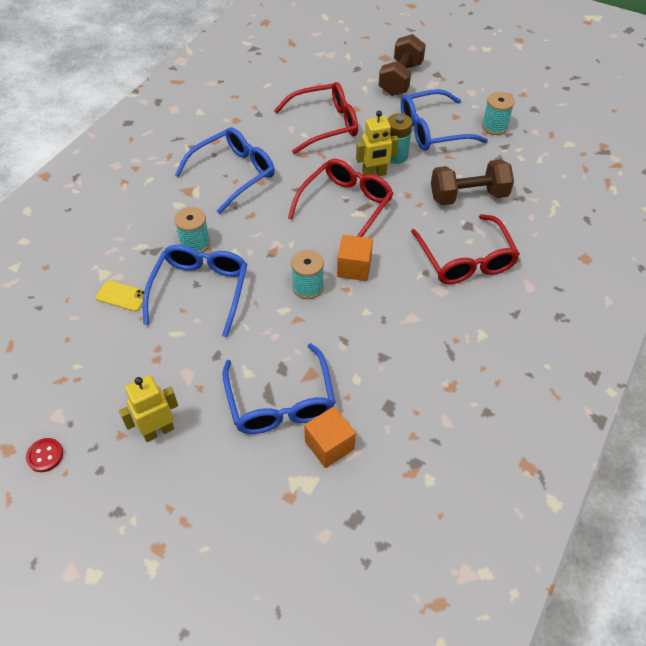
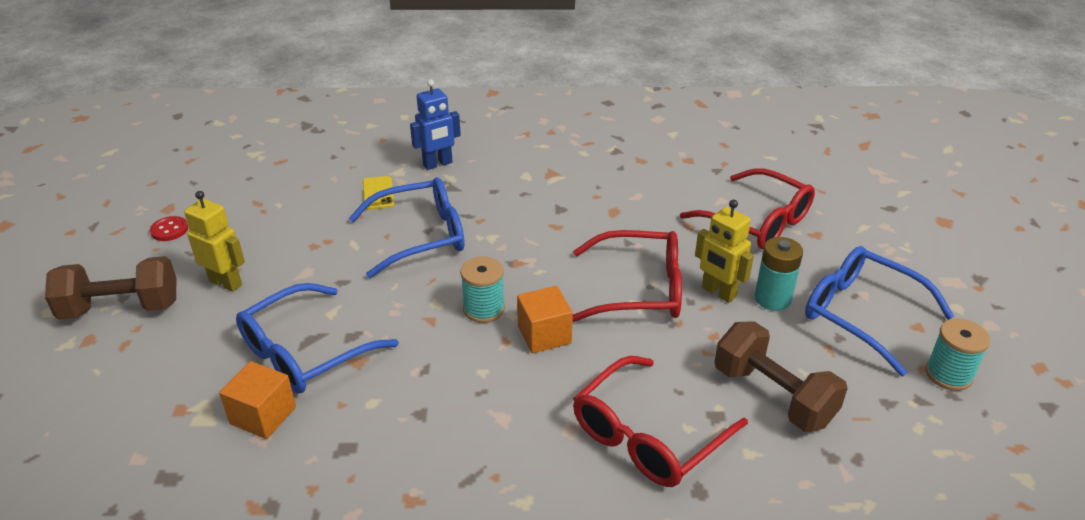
camera: 60 degrees right, 15 degrees down
turquoise spool [174,207,210,253] -> none
blue glasses [175,127,275,214] -> none
brown dumbbell [379,34,426,96] -> brown dumbbell moved to [45,256,177,320]
none -> blue robot [410,80,461,170]

